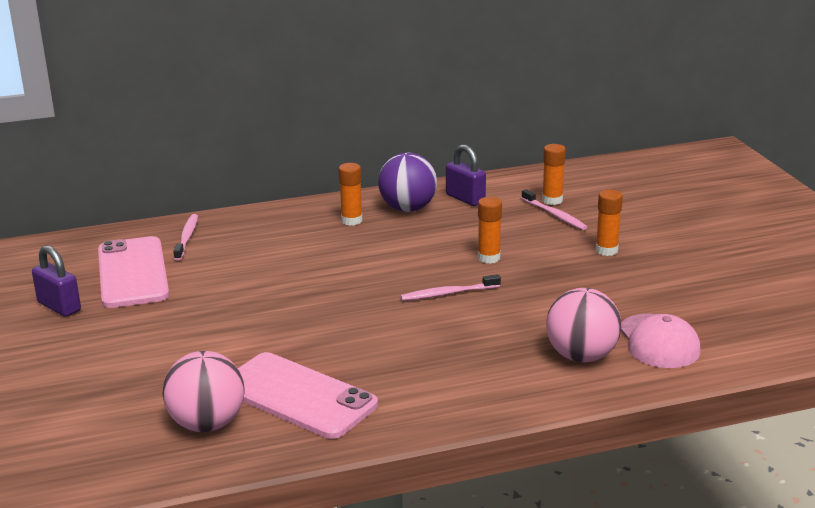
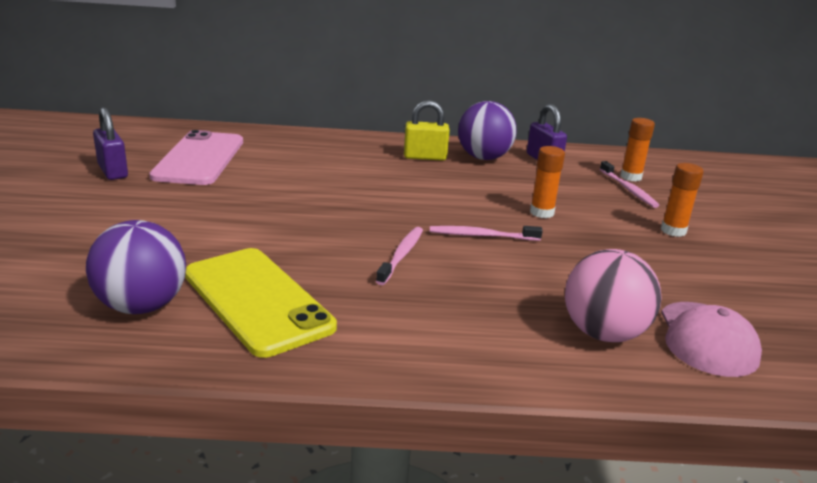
camera: 15 degrees right, 0 degrees up
pink ball [163,351,244,432] -> purple ball [86,220,186,314]
pink toothbrush [173,214,198,260] -> pink toothbrush moved to [376,227,423,285]
pink phone [238,352,378,439] -> yellow phone [185,248,337,358]
orange glue stick [338,163,362,226] -> yellow padlock [404,100,450,161]

